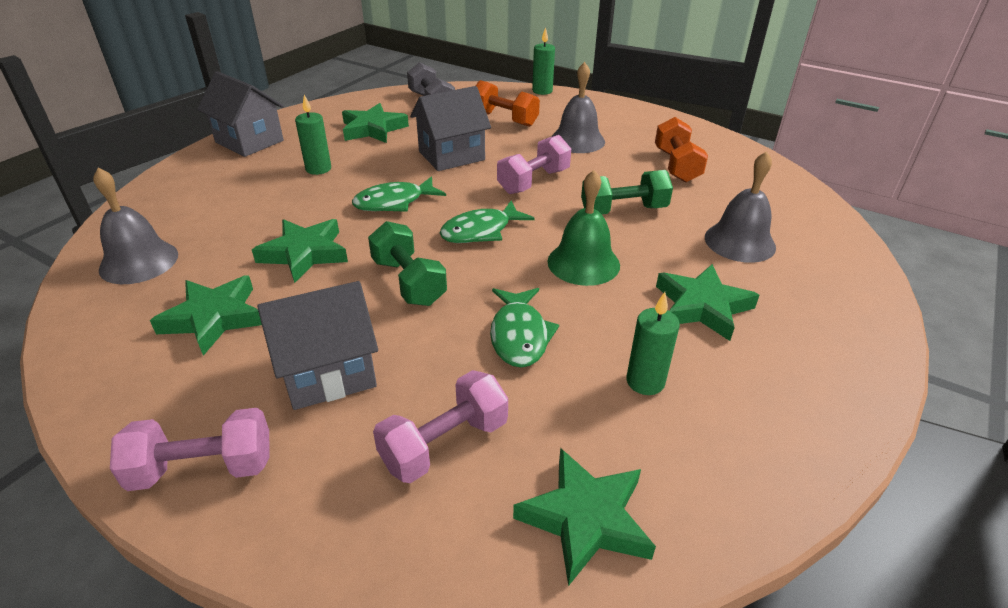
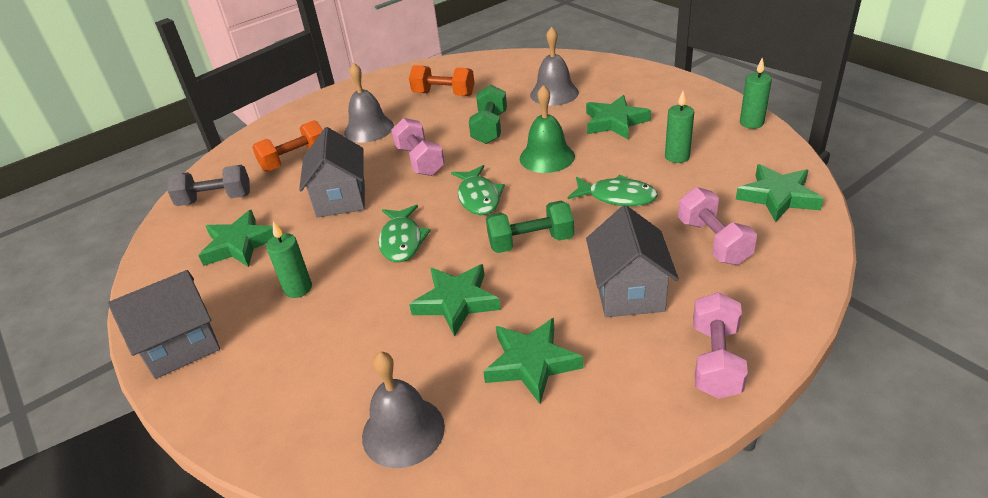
camera: 65 degrees left, 0 degrees up
green candle [532,27,555,95] -> green candle moved to [740,58,772,129]

